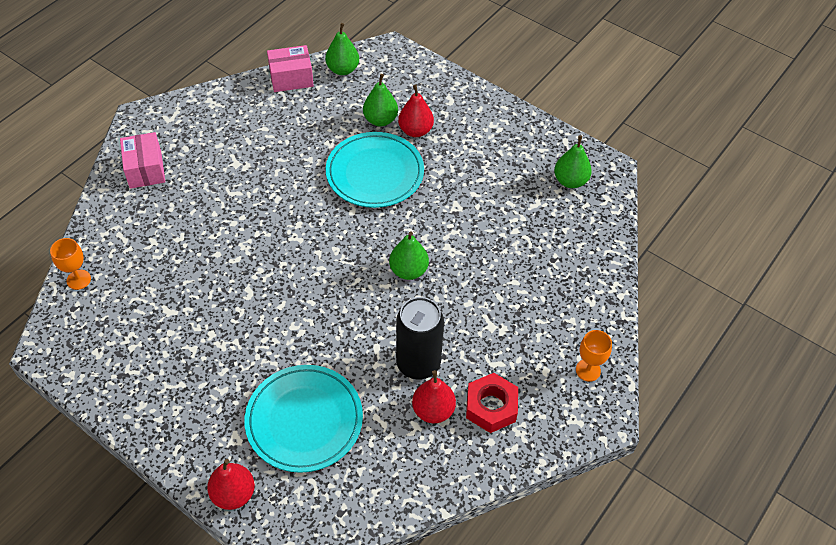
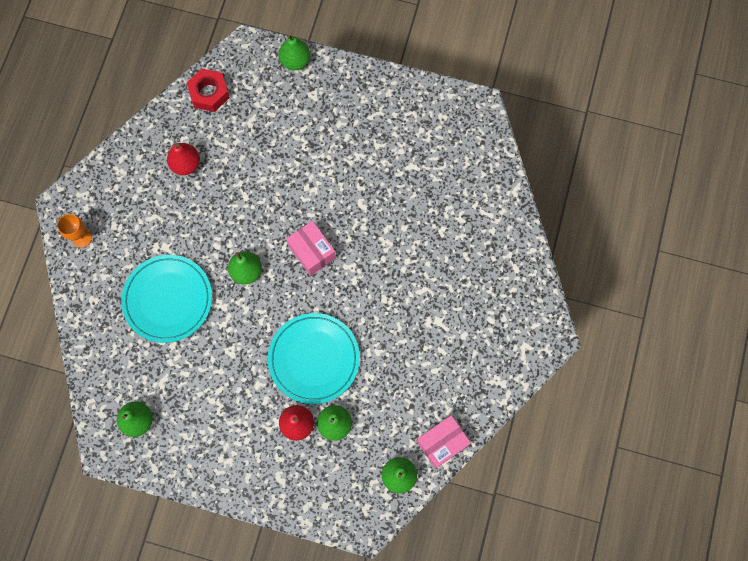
camera: 160 degrees right, 20 degrees up
orange goblet [50,238,91,290] -> none
pink box [120,132,165,189] -> pink box moved to [286,221,336,276]
red pear [207,459,255,510] -> green pear [279,35,310,70]
turquoise plate [244,365,363,473] -> turquoise plate moved to [121,255,212,343]
black can [396,297,444,379] -> none
red nut [466,373,518,433] -> red nut moved to [187,69,230,112]

